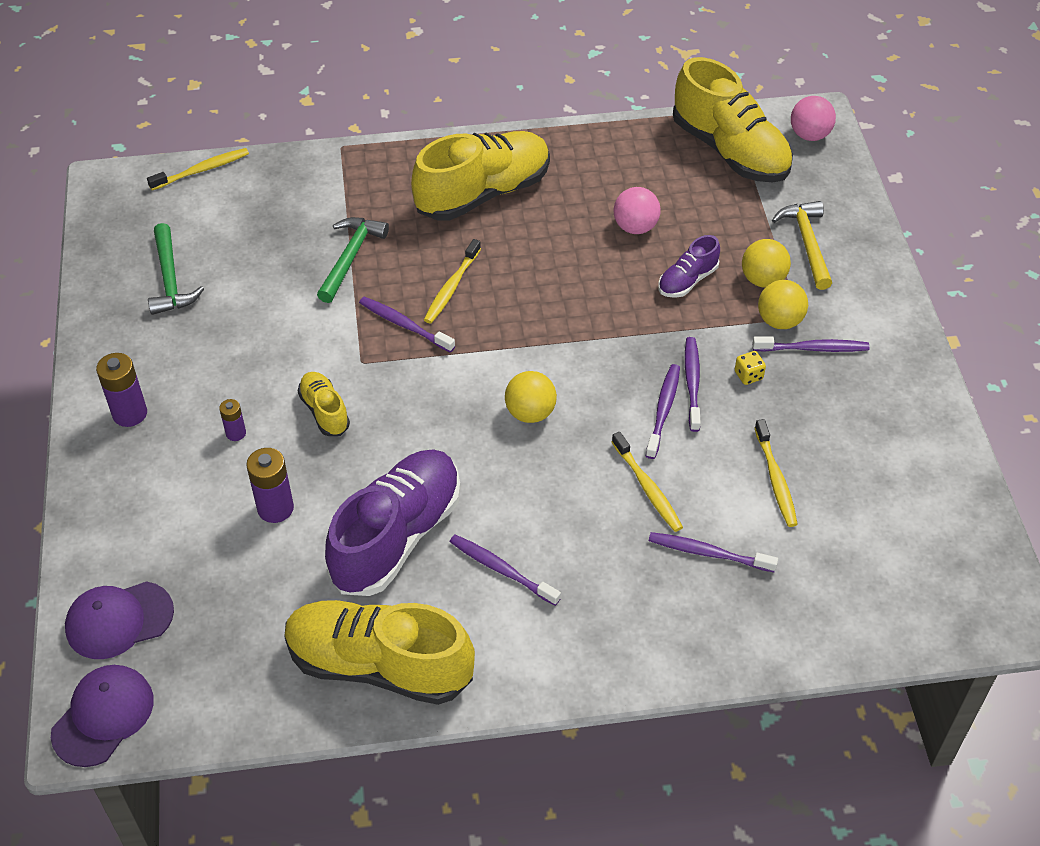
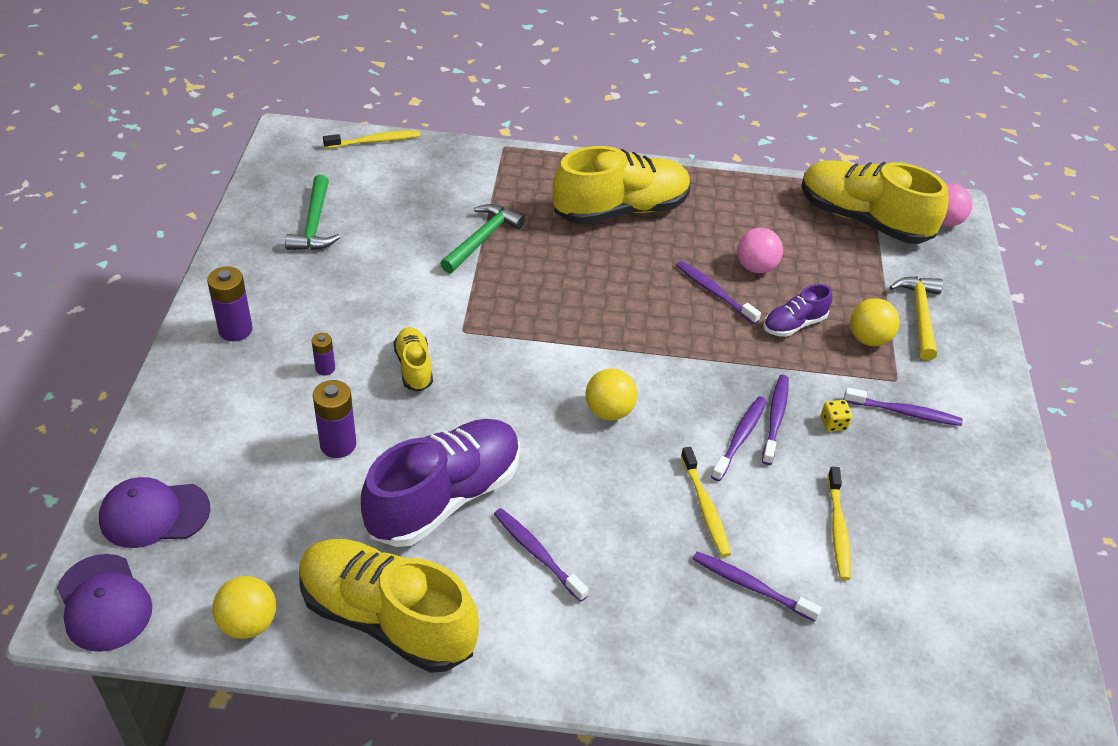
camera: 10 degrees right, 5 degrees down
purple cap [51,665,154,767] -> purple cap turned 105 degrees clockwise [57,554,152,652]
purple toothbrush [359,297,455,353] -> purple toothbrush moved to [676,261,761,324]
yellow toothbrush [424,239,481,324] -> none
yellow shoe [673,57,793,182] -> yellow shoe turned 150 degrees clockwise [801,160,948,244]
yellow ball [758,280,808,329] -> yellow ball moved to [212,576,276,639]

